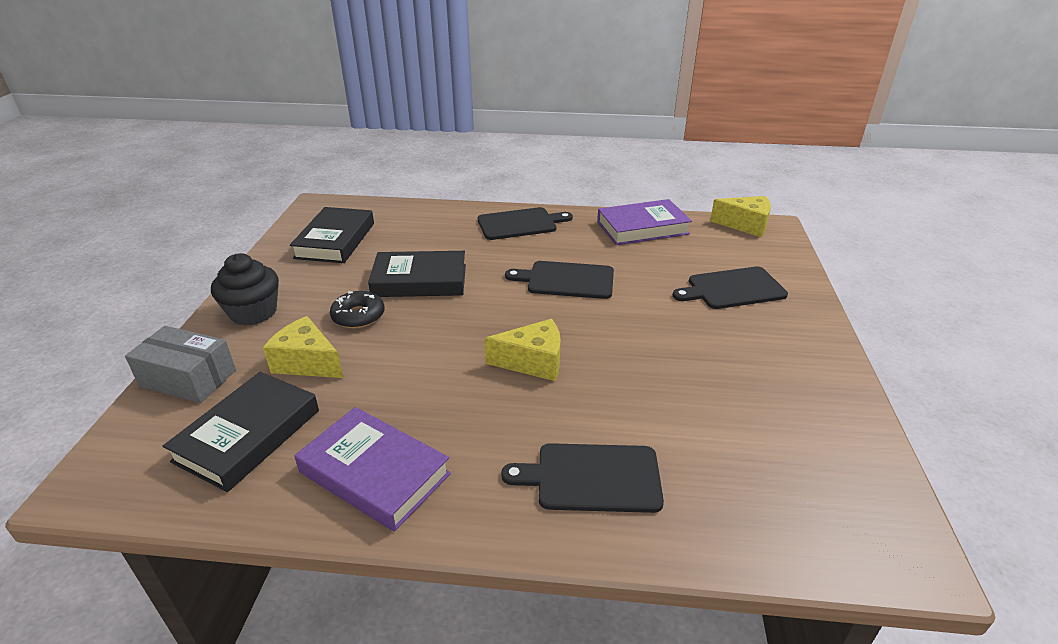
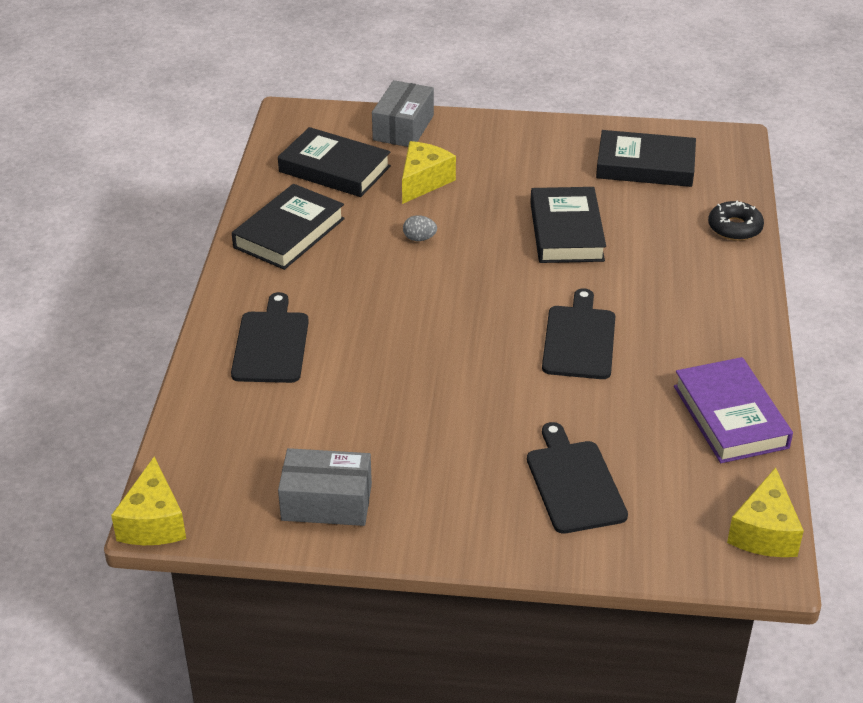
camera: 90 degrees right, 5 degrees up
black cupcake [211,253,279,326] -> none
purple book [294,407,451,532] -> black book [232,184,345,270]
black donut [330,291,385,328] -> black donut moved to [708,201,764,241]
black cutting board [478,207,573,240] -> none
yellow cheese [485,319,561,381] -> yellow cheese moved to [111,456,186,545]
none -> grey box [278,448,372,526]
none -> grey egg [403,215,437,241]

